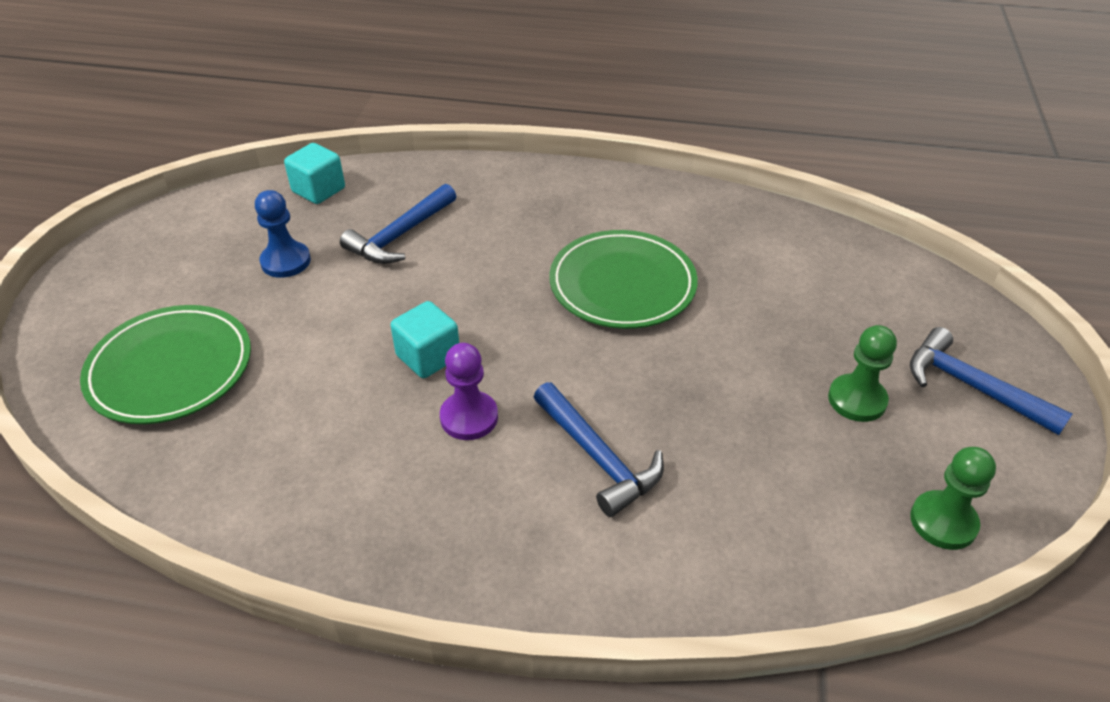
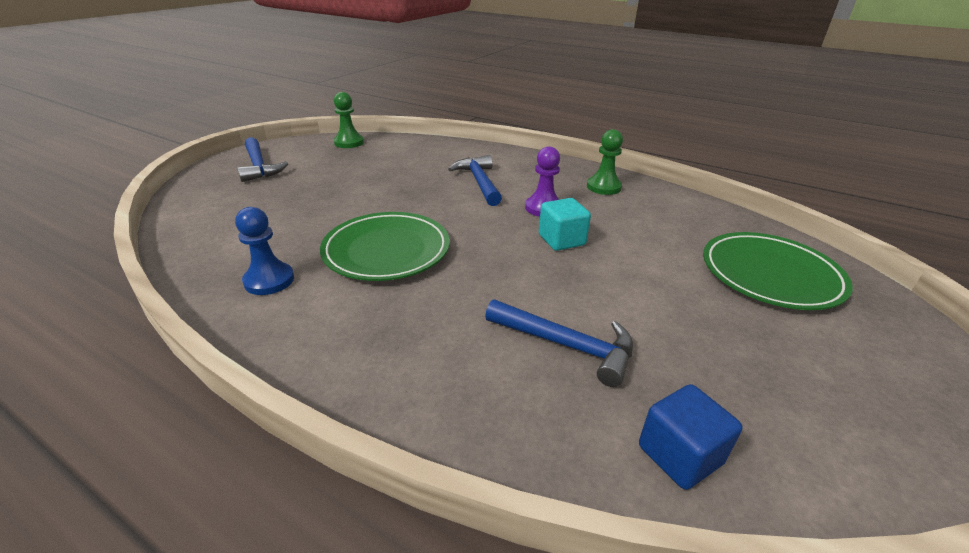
camera: 160 degrees left, 10 degrees down
blue pawn [255,190,311,278] -> blue pawn moved to [235,207,294,295]
turquoise cube [284,143,345,204] -> blue cube [639,384,742,490]
blue hammer [340,184,456,264] -> blue hammer turned 60 degrees clockwise [485,299,633,387]
green pawn [828,325,897,422] -> green pawn moved to [587,129,623,195]

